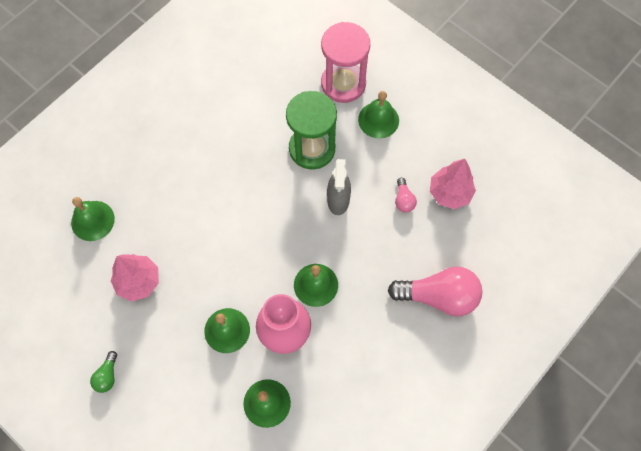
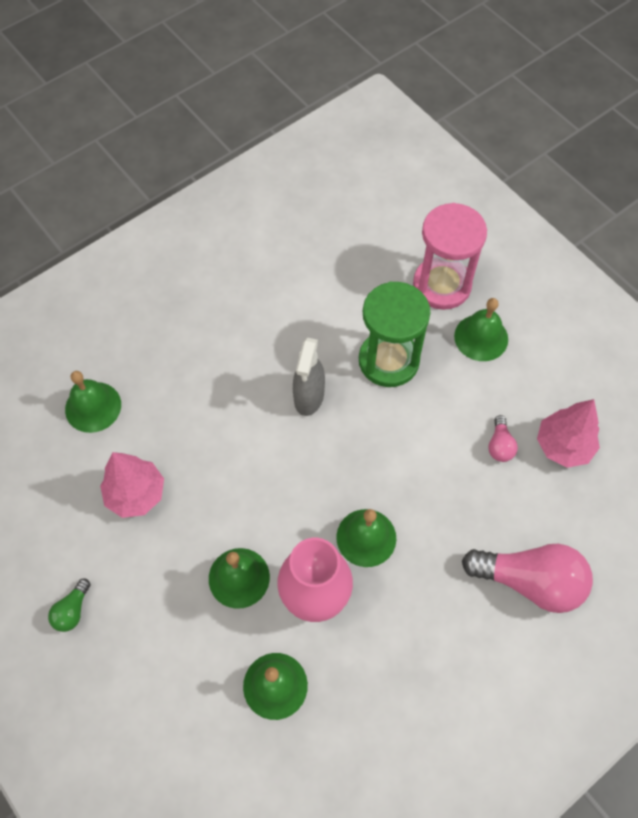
camera: 10 degrees right, 5 degrees down
grey spray bottle [327,159,351,215] -> grey spray bottle moved to [293,338,325,416]

